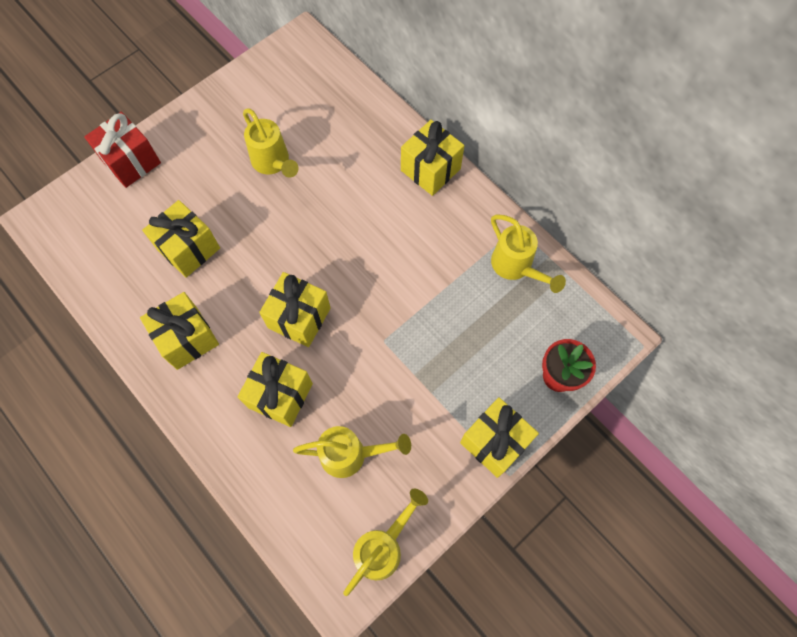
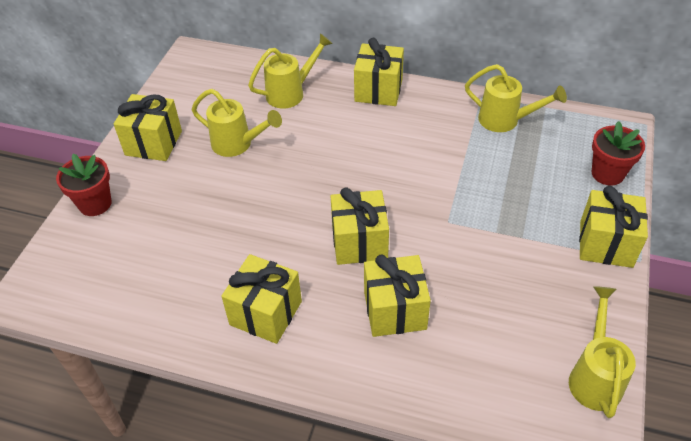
camera: 30 degrees left, 20 degrees down
red gift [84,112,161,188] -> red flower pot [56,154,112,216]
yellow gift [142,200,220,278] -> yellow gift moved to [114,94,182,161]
yellow watering can [293,426,411,478] -> yellow watering can moved to [248,33,333,109]

